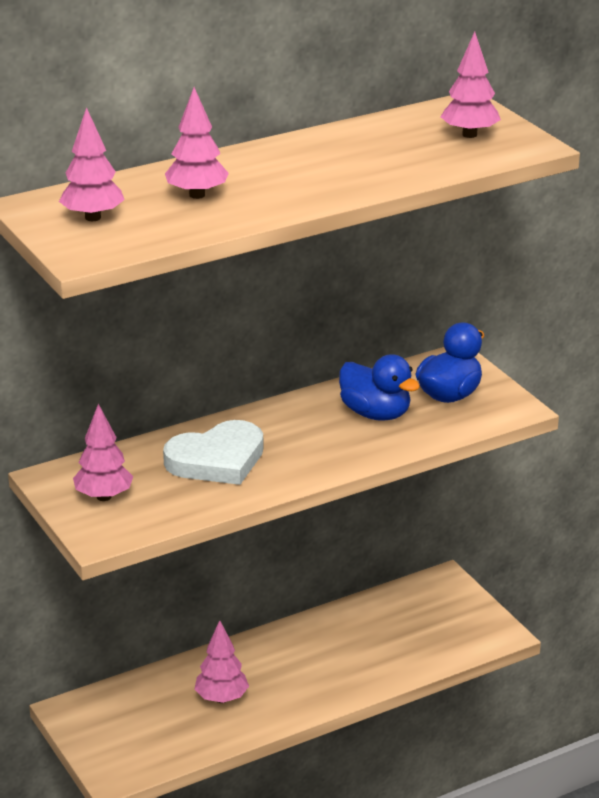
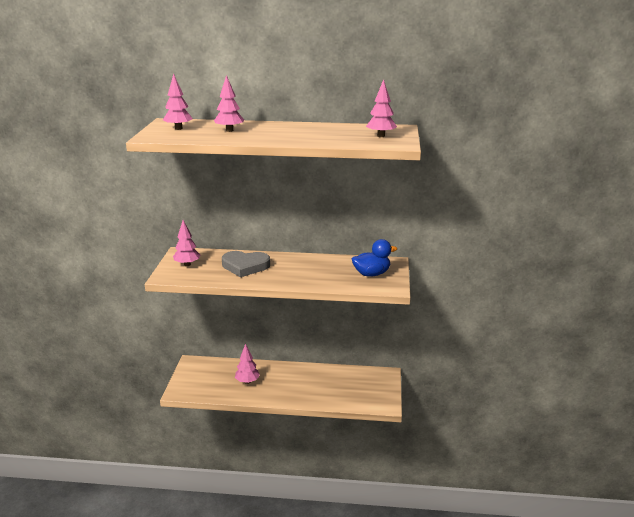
camera: 35 degrees right, 5 degrees down
white heart [163,420,263,485] -> grey heart [222,251,270,277]
blue duck [339,354,420,421] -> none

